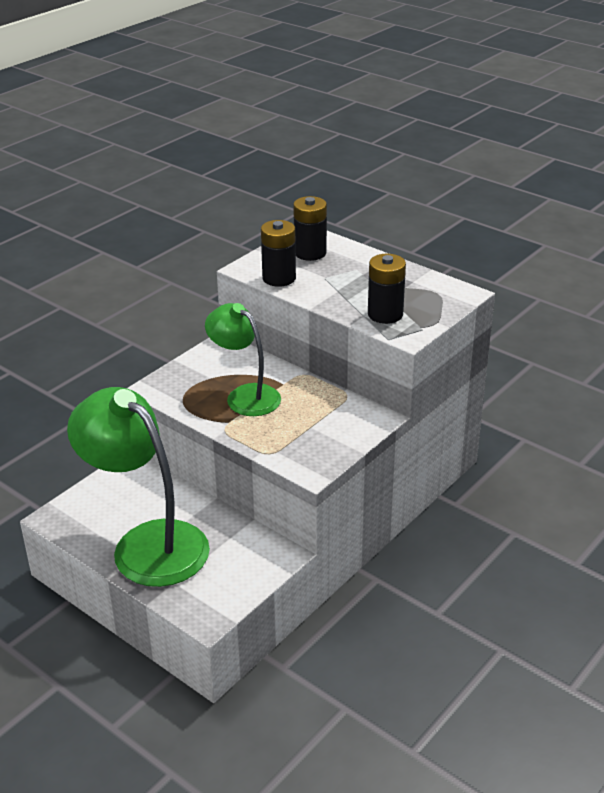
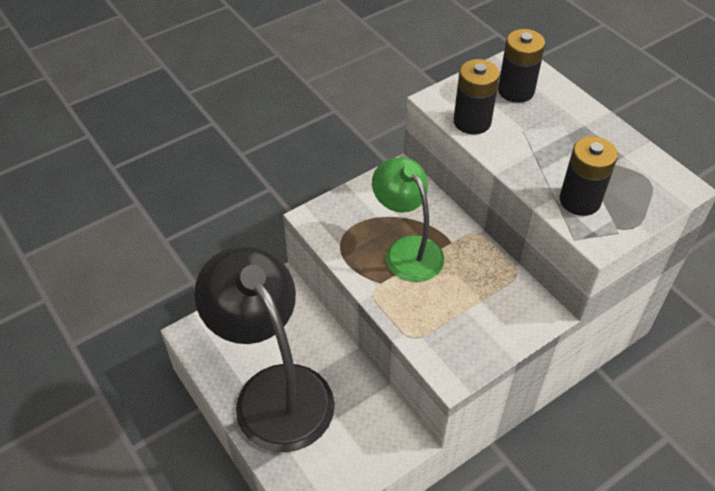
camera: 15 degrees right, 15 degrees up
green lamp [67,387,210,587] -> black lamp [194,245,335,452]

